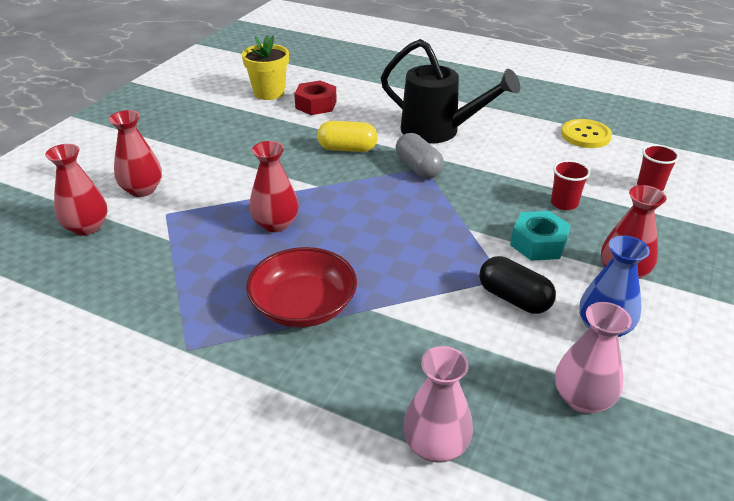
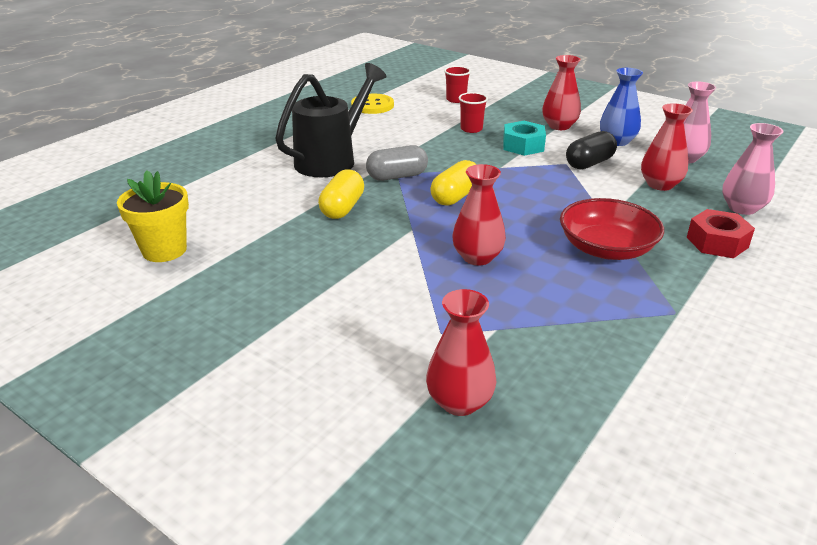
camera: 80 degrees left, 5 degrees down
red vase [109,110,162,197] -> red vase moved to [641,103,693,191]
red nut [294,80,337,115] -> red nut moved to [687,209,755,258]
none -> yellow capsule [430,160,477,206]

